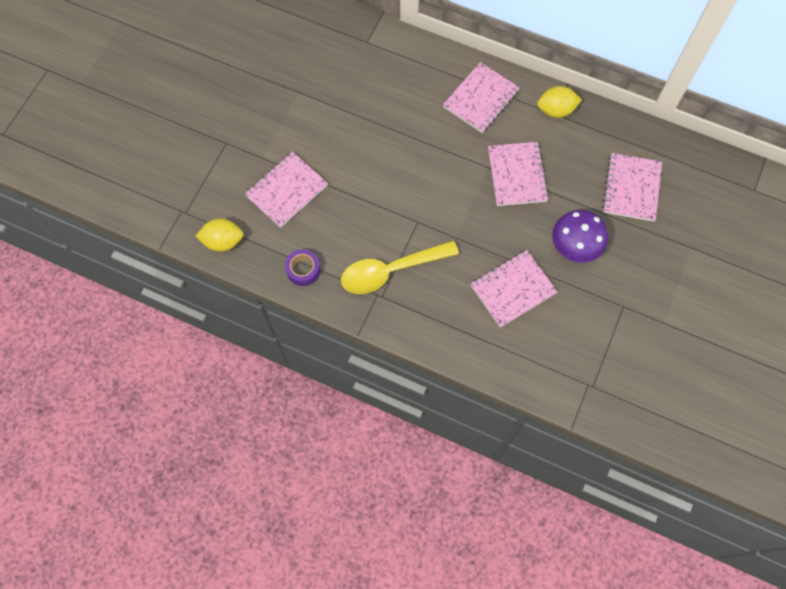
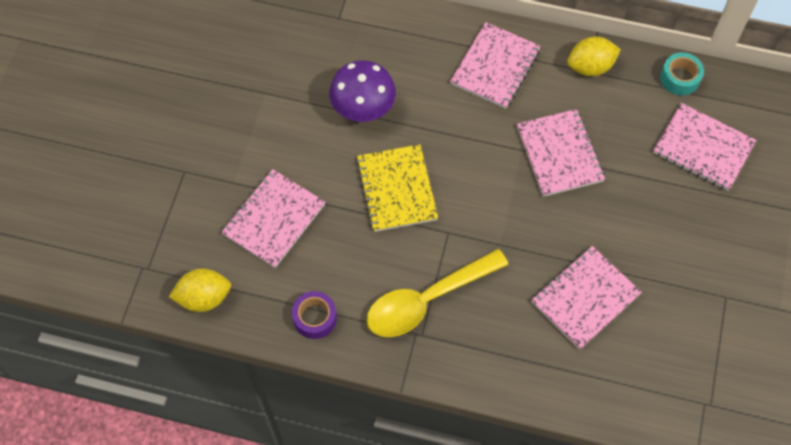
camera: 10 degrees left, 5 degrees down
purple mushroom [552,210,608,263] -> purple mushroom moved to [329,60,396,122]
pink notebook [602,153,662,222] -> pink notebook turned 60 degrees counterclockwise [653,103,756,191]
none -> yellow notebook [356,144,438,232]
none -> turquoise tape [660,52,704,95]

